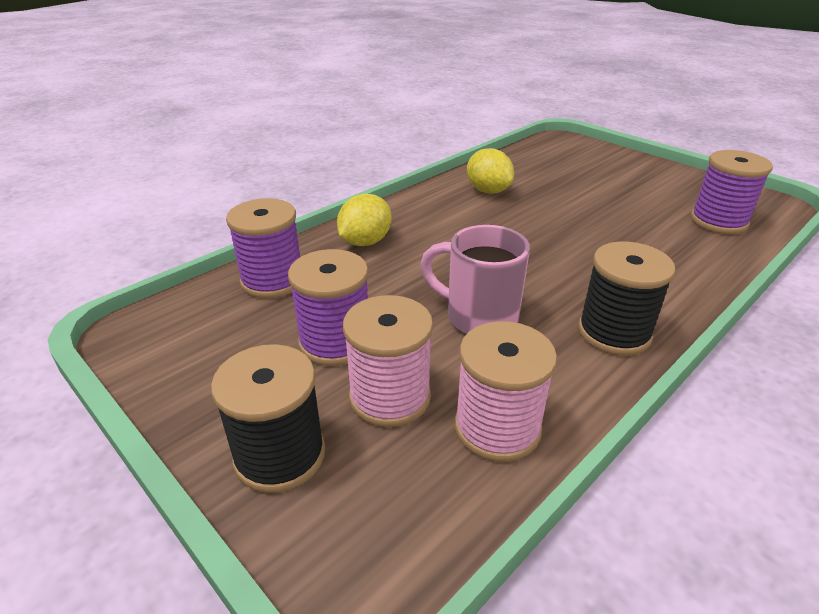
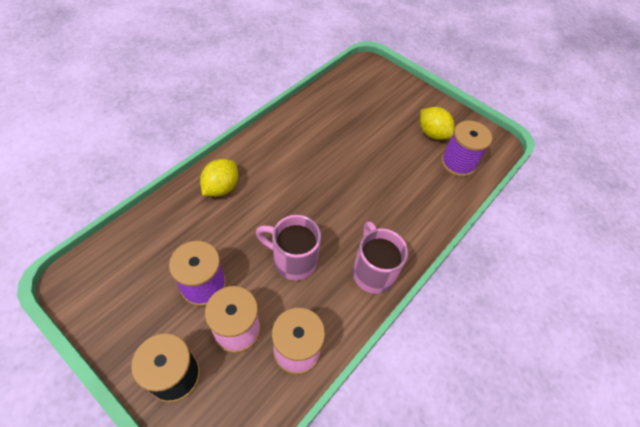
camera: 10 degrees left, 20 degrees up
purple spool [226,198,300,298] -> none
yellow lemon [467,148,514,194] -> yellow lemon moved to [420,107,454,140]
black spool [578,242,676,355] -> pink mug [353,221,408,294]

